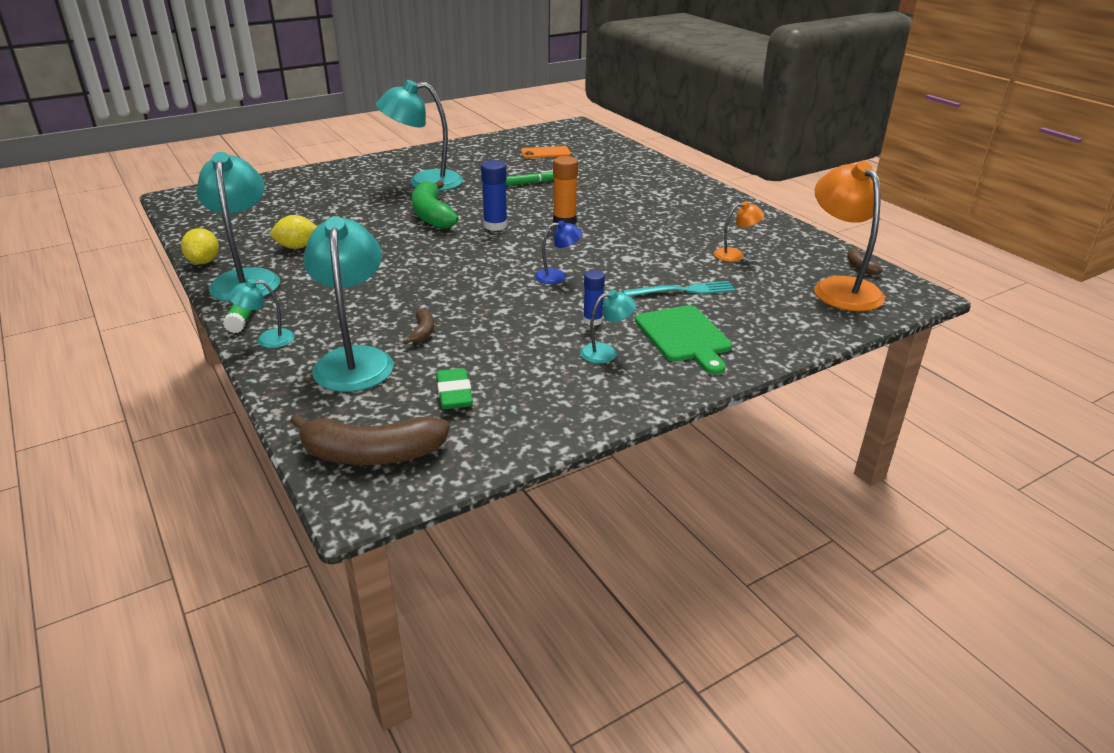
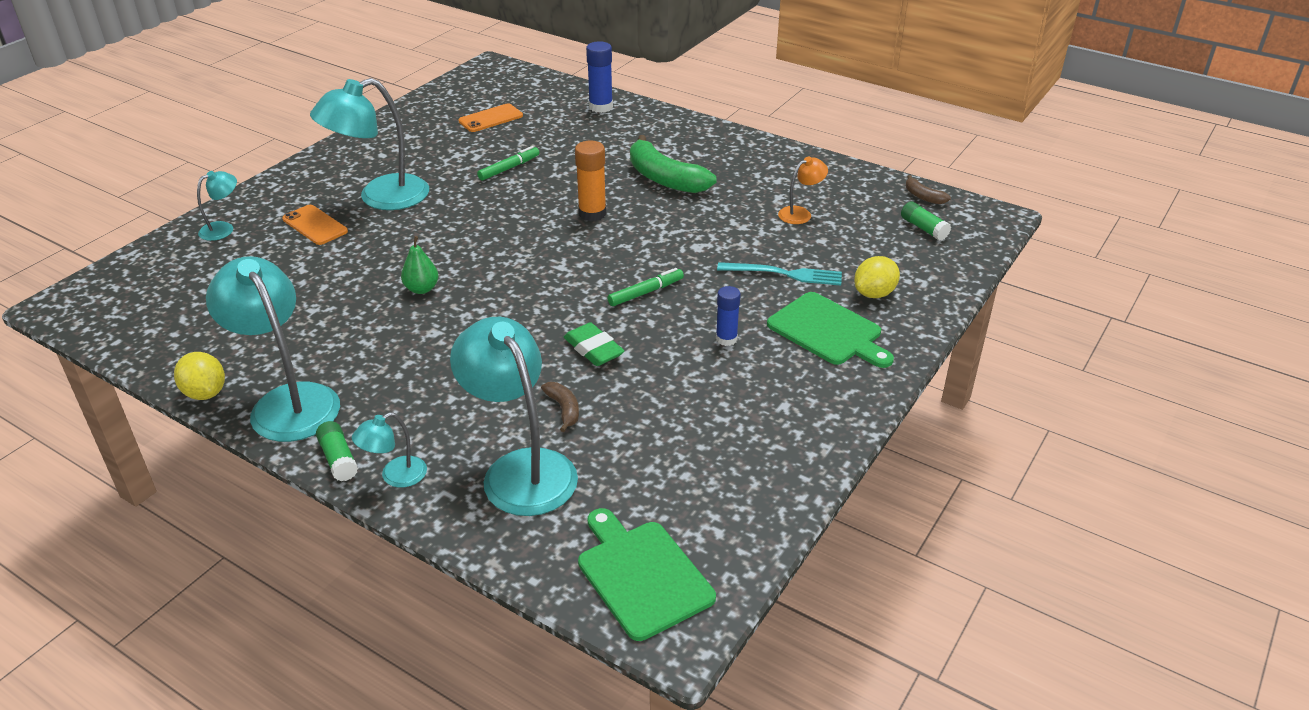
camera: 25 degrees left, 5 degrees up
yellow lemon [270,215,317,249] -> yellow lemon moved to [854,256,900,298]
brown banana [290,414,450,465] -> green cutting board [578,508,716,641]
green banana [412,180,459,229] -> green banana moved to [630,135,716,193]
green eraser [436,368,473,409] -> green eraser moved to [564,322,624,366]
blue glue stick [481,160,508,231] -> blue glue stick moved to [586,41,613,113]
blue lamp [535,220,582,284] -> green marker [607,268,684,306]
turquoise lamp [580,290,636,363] -> turquoise lamp moved to [197,171,237,241]
turquoise fork [623,281,735,296] -> turquoise fork turned 45 degrees clockwise [717,262,842,286]
orange lamp [814,161,885,311] -> green glue stick [901,201,951,241]
none -> orange phone [282,205,348,245]
none -> green pear [401,236,439,294]

